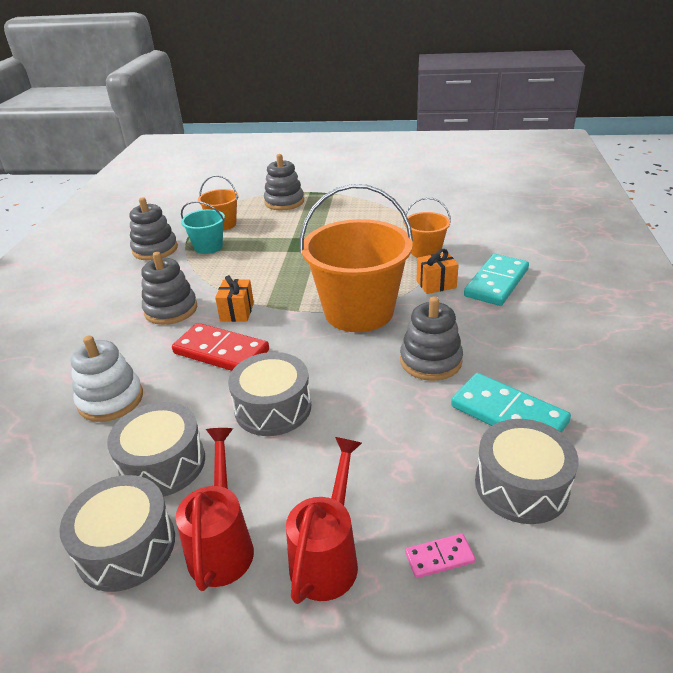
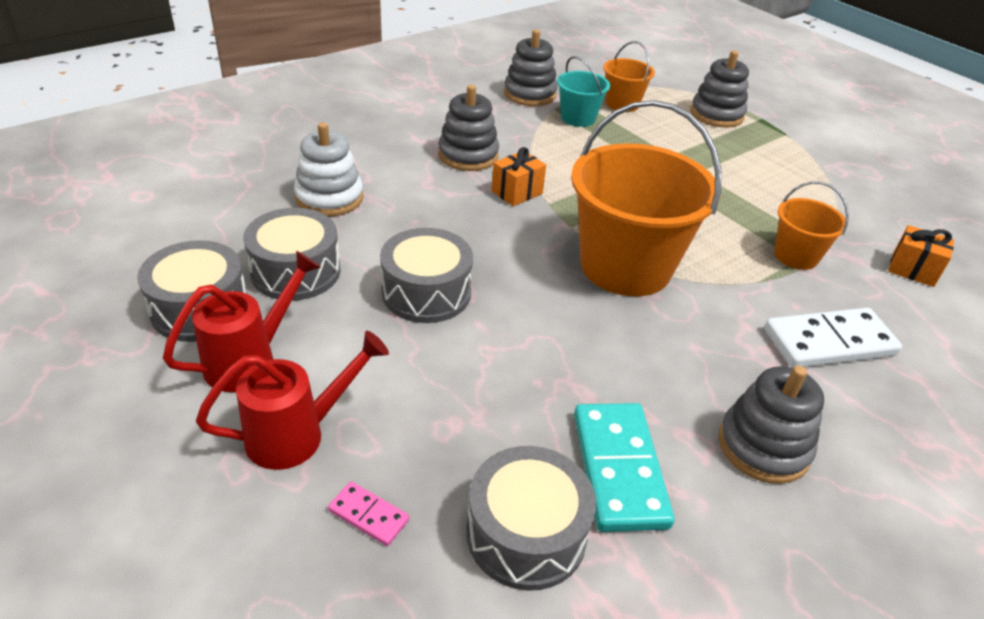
camera: 40 degrees right, 5 degrees up
red domino [172,323,269,371] -> none
grey stacking toy [400,296,463,381] -> grey stacking toy moved to [718,366,824,484]
orange gift [416,249,459,294] -> orange gift moved to [888,225,954,287]
turquoise domino [464,254,529,306] -> white domino [764,308,902,368]

